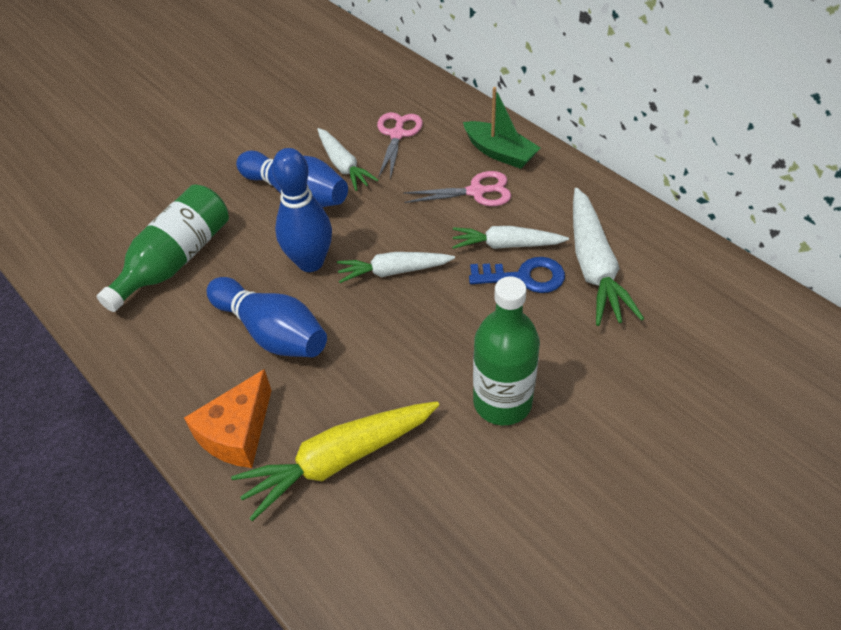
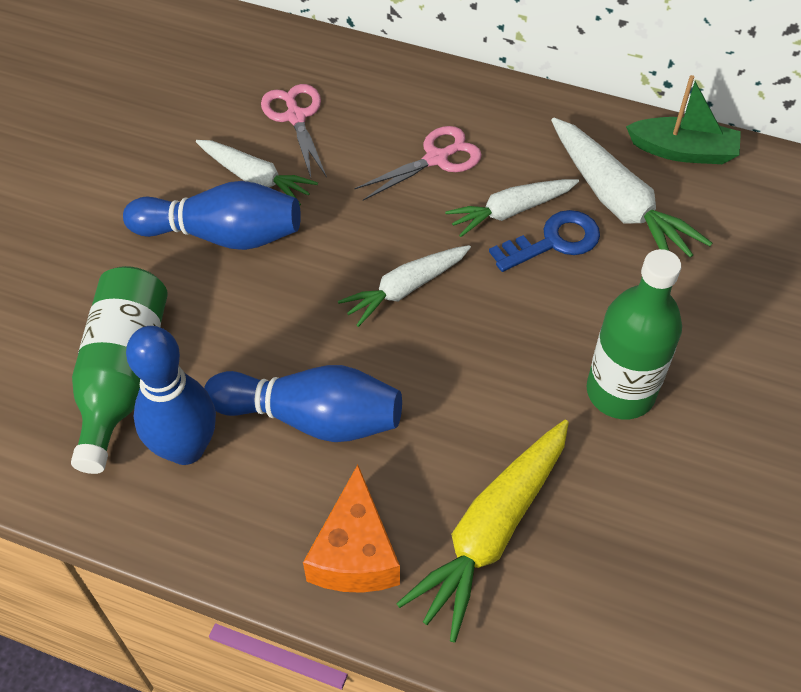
camera: 30 degrees left, 5 degrees up
blue bowling pin [272,148,332,272] -> blue bowling pin moved to [126,326,216,465]
green boat [463,87,540,169] -> green boat moved to [626,75,741,164]

